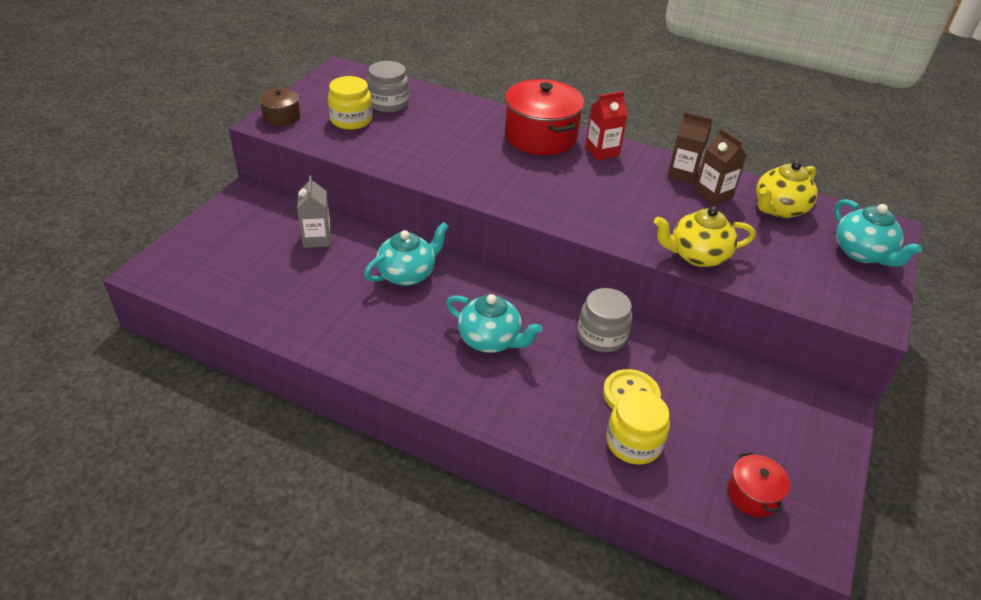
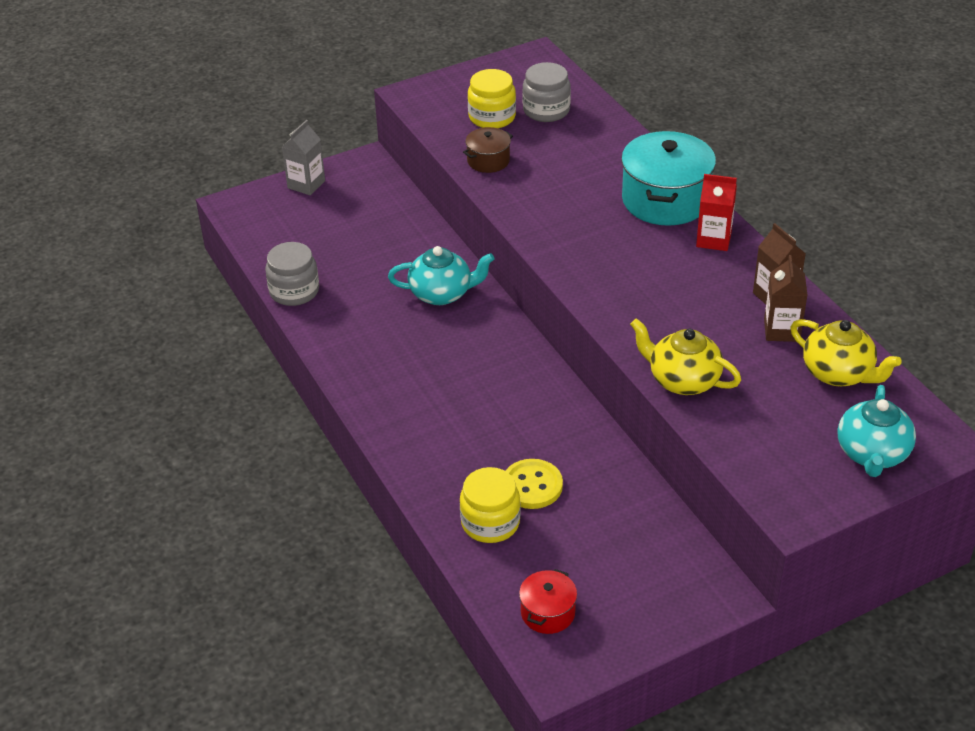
camera: 40 degrees right, 0 degrees up
brown pot [259,88,300,126] -> brown pot moved to [463,127,513,173]
grey carton [297,176,331,248] -> grey carton moved to [282,120,325,195]
turquoise teapot [446,294,542,353] -> none
red pot [505,79,584,155] -> turquoise pot [621,131,716,226]
grey jar [578,288,632,352] -> grey jar moved to [265,242,319,306]
yellow teapot [756,161,817,218] -> yellow teapot turned 135 degrees counterclockwise [790,319,902,386]

